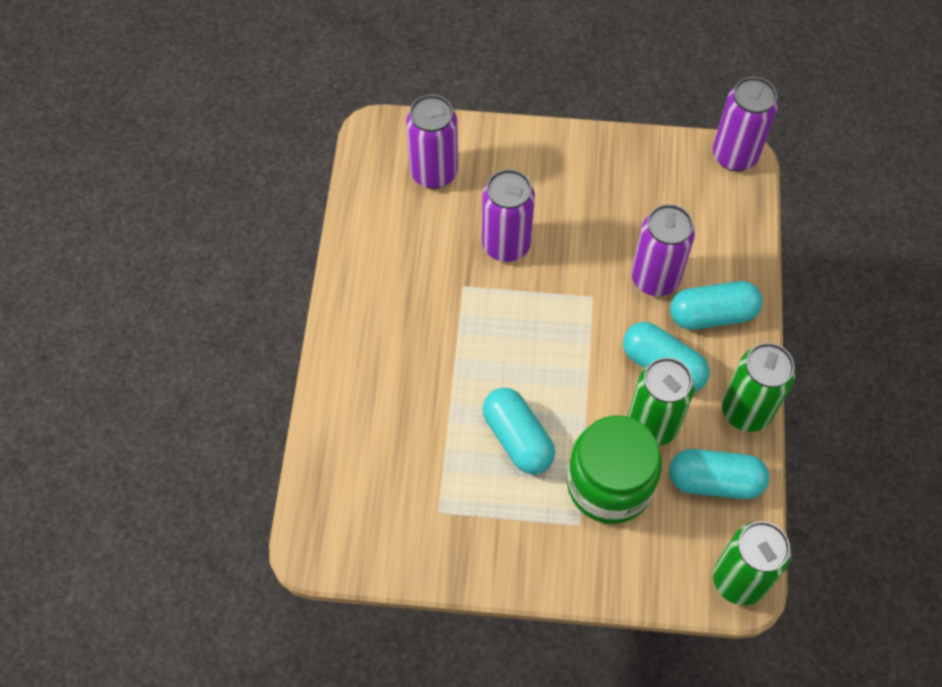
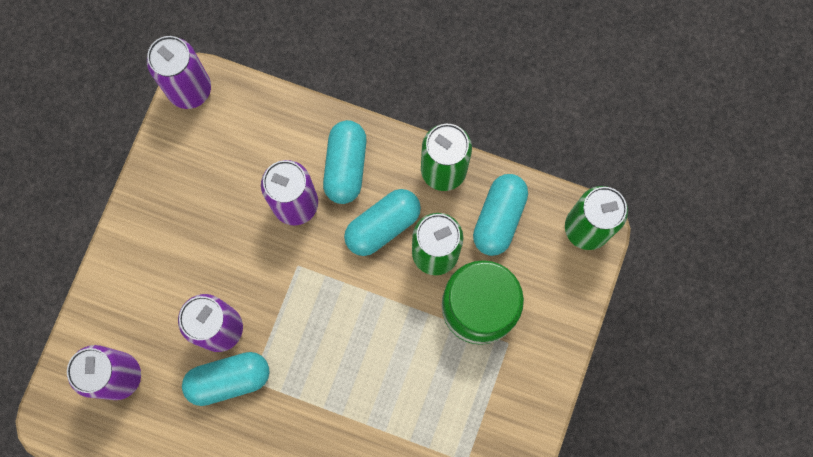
camera: 75 degrees left, 15 degrees up
turquoise capsule [483,388,555,474] -> turquoise capsule moved to [182,352,270,406]

